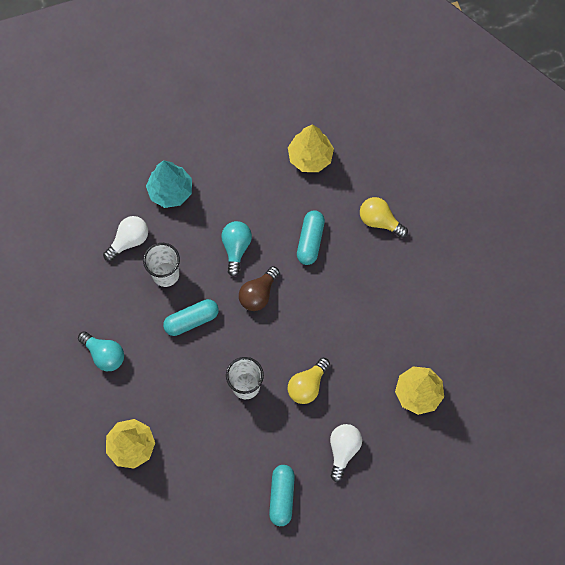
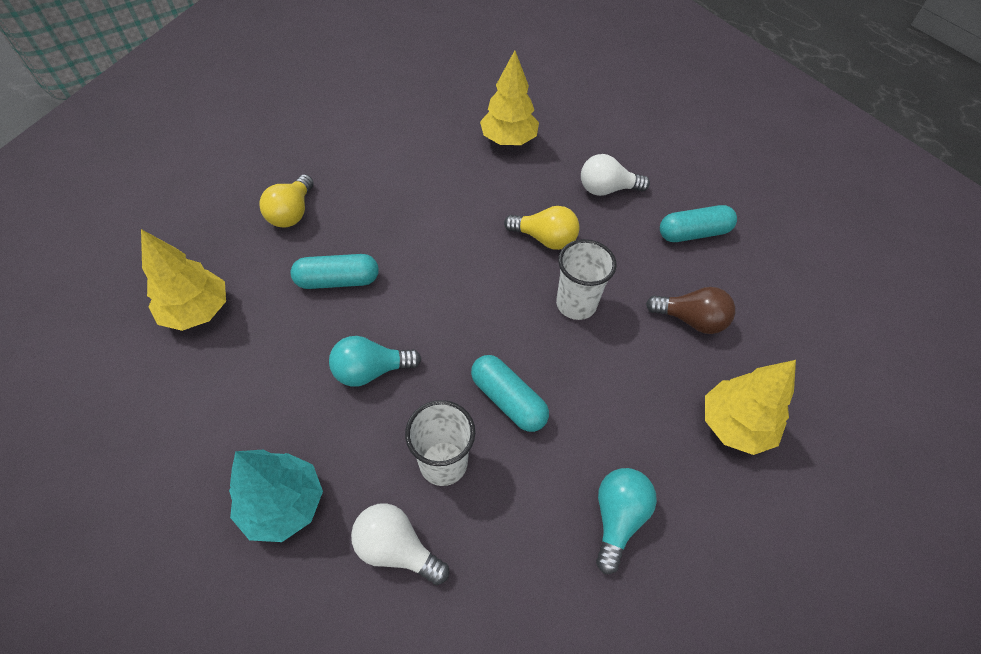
camera: 110 degrees left, 15 degrees down
brown light bulb [239,266,280,311] -> brown light bulb moved to [646,287,735,334]

